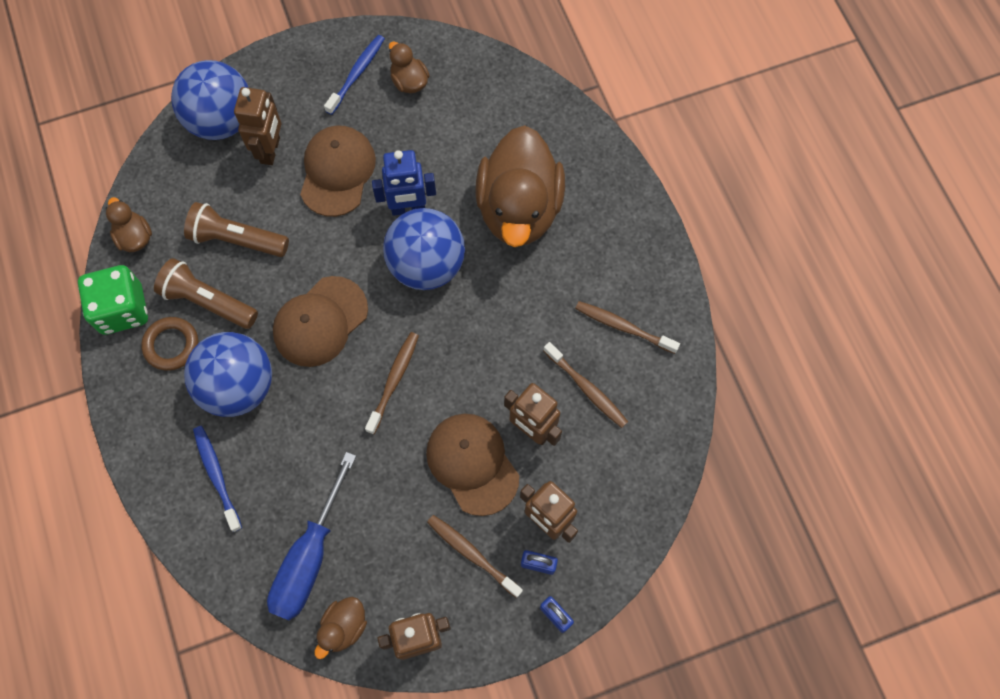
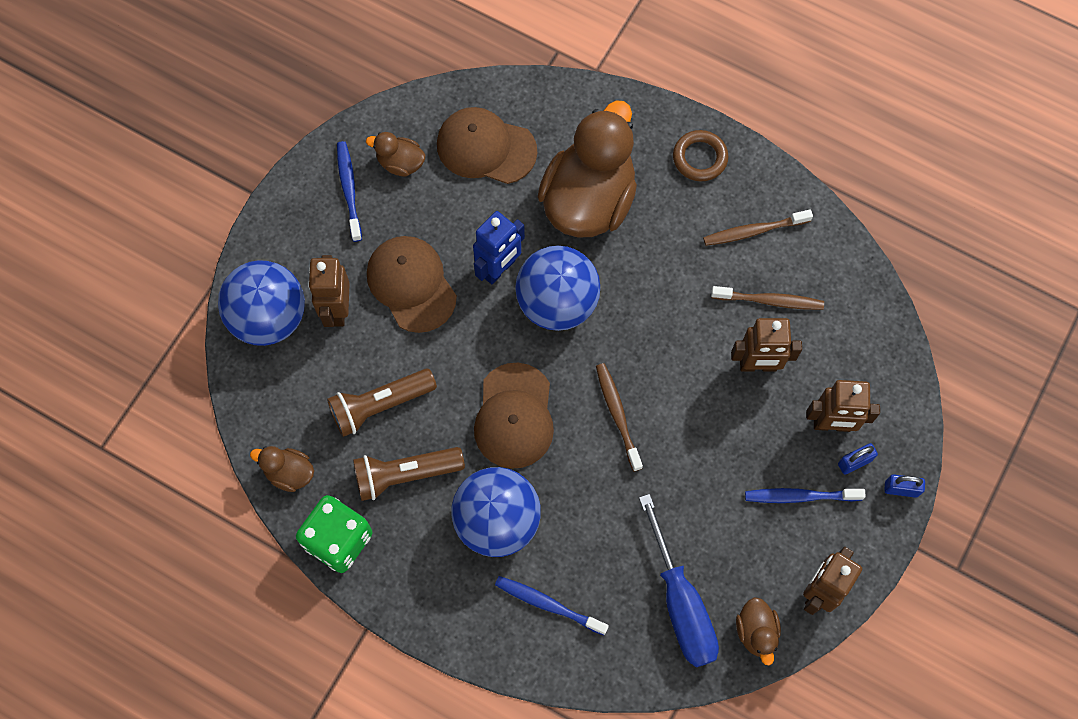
camera: 40 degrees left, 0 degrees up
brown ring [141,317,198,371] -> brown ring moved to [673,130,728,181]
brown robot [234,87,281,165] -> brown robot turned 150 degrees counterclockwise [308,255,350,327]
brown cap [426,413,519,516] -> brown cap moved to [437,107,537,184]
brown toothbrush [427,515,523,598] -> blue toothbrush [745,488,866,503]
brown duck [475,126,565,247] -> brown duck turned 120 degrees counterclockwise [538,100,637,238]

